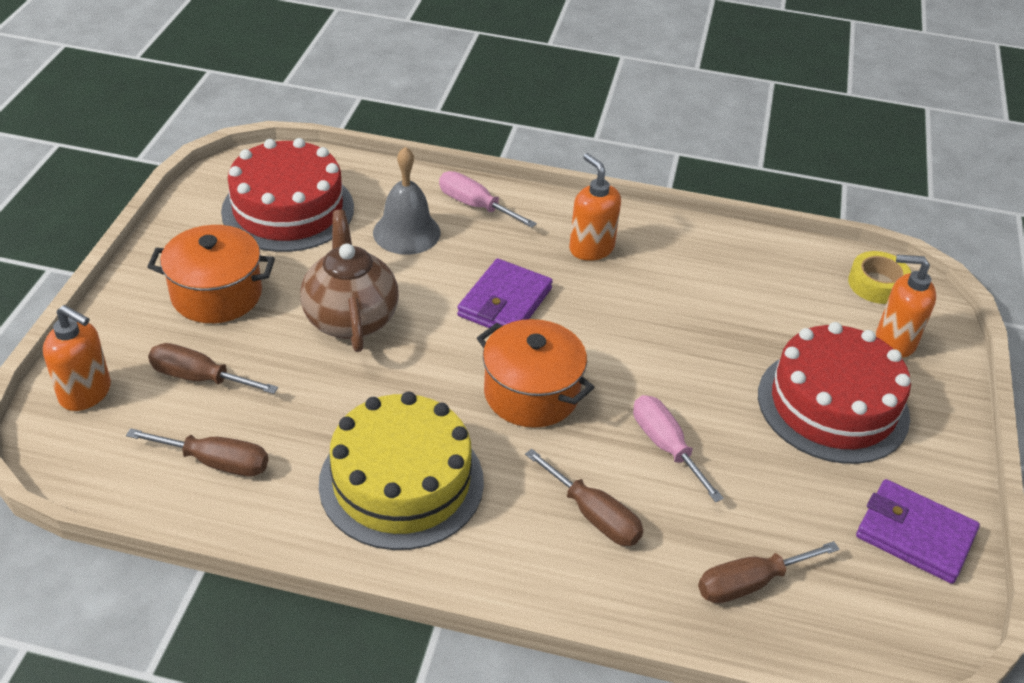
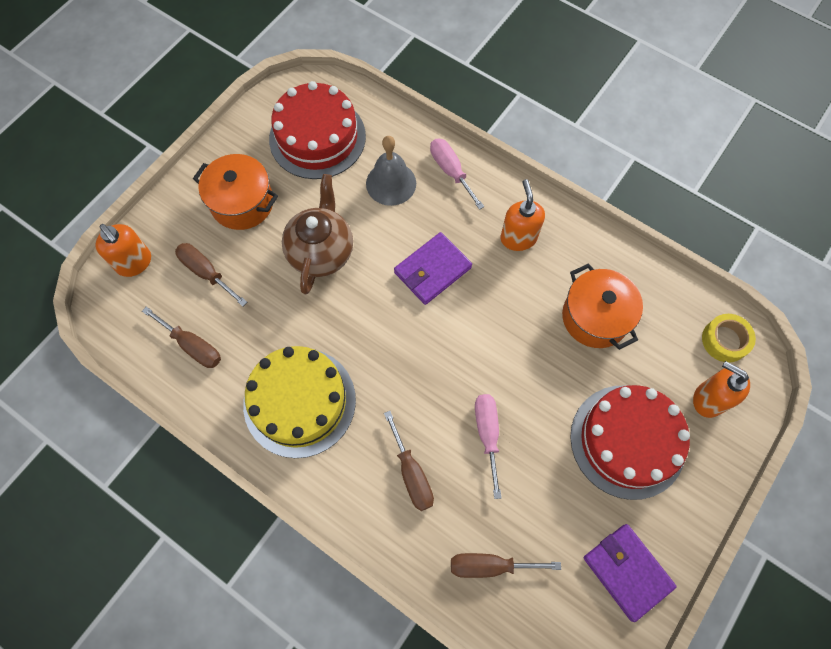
camera: 25 degrees right, 25 degrees up
orange pot [477,319,595,428] -> orange pot moved to [562,263,643,350]

